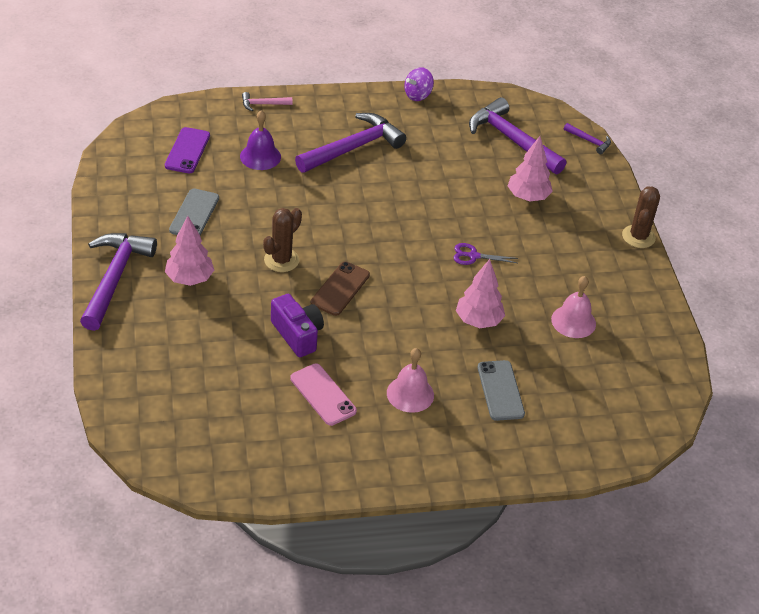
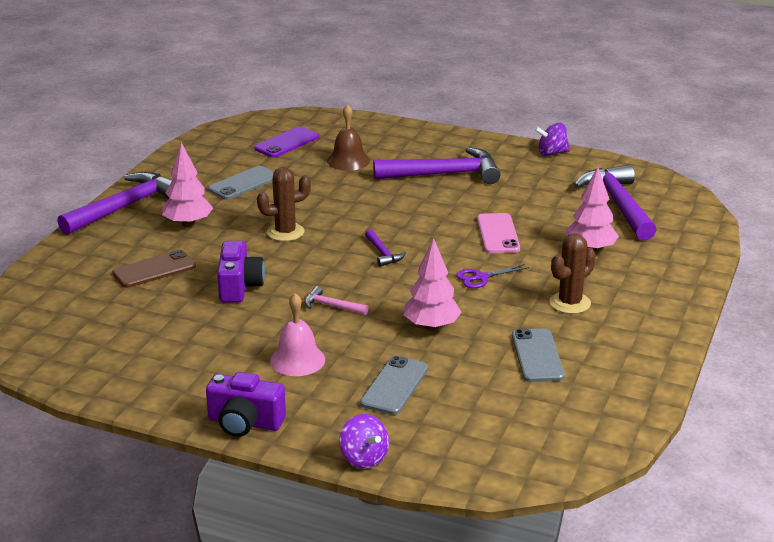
camera: 35 degrees right, 15 degrees down
purple bell [240,110,281,170] -> brown bell [327,104,370,171]
pink hammer [242,92,292,111] -> pink hammer moved to [304,286,369,315]
pink phone [290,364,357,426] -> pink phone moved to [477,213,520,253]
brown phone [311,262,370,316] -> brown phone moved to [112,250,196,288]
purple scissors [454,243,518,265] -> purple scissors turned 60 degrees counterclockwise [456,264,529,288]
pink bell [551,276,596,338] -> grey phone [512,328,565,382]
purple hammer [564,123,611,154] -> purple hammer moved to [365,229,406,267]
brown cactus [622,186,660,248] -> brown cactus moved to [550,233,596,314]
none -> purple camera [206,372,286,437]
none -> purple spinning top [339,414,389,469]

